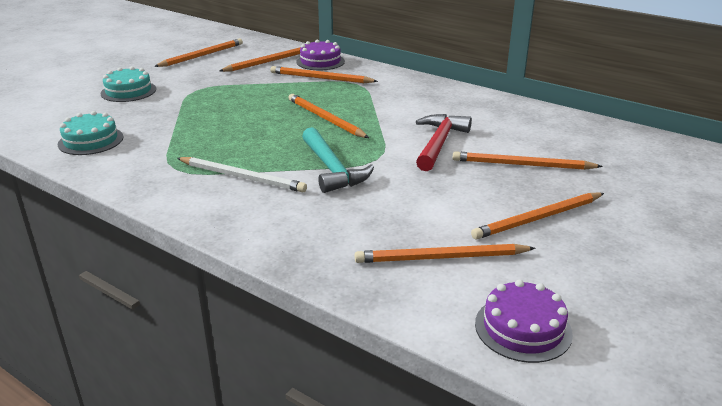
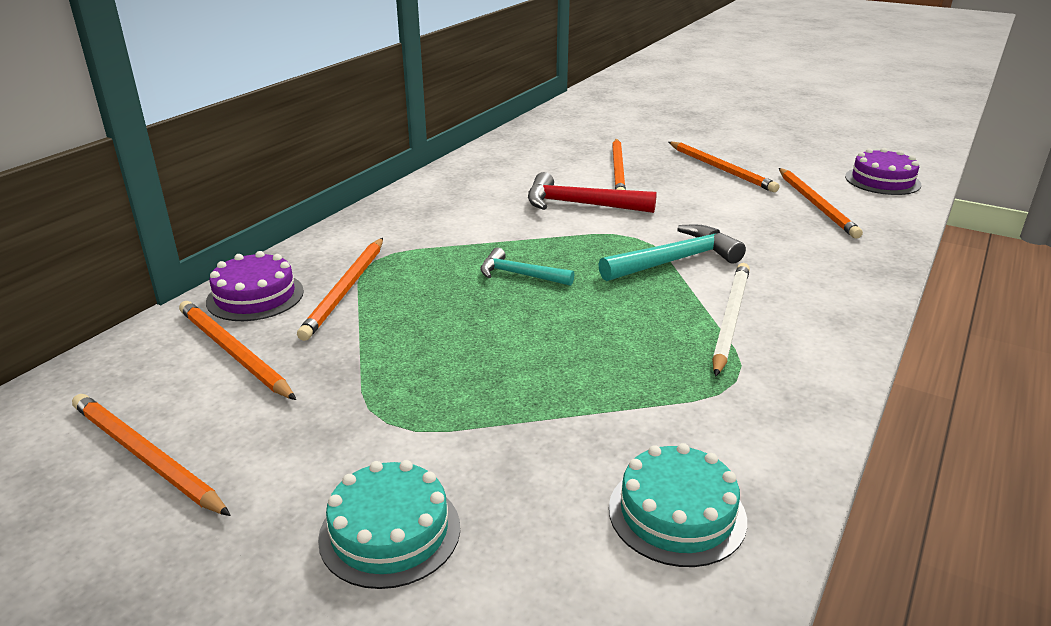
camera: 95 degrees left, 0 degrees up
orange pencil [288,94,369,138] -> turquoise hammer [480,248,574,286]

